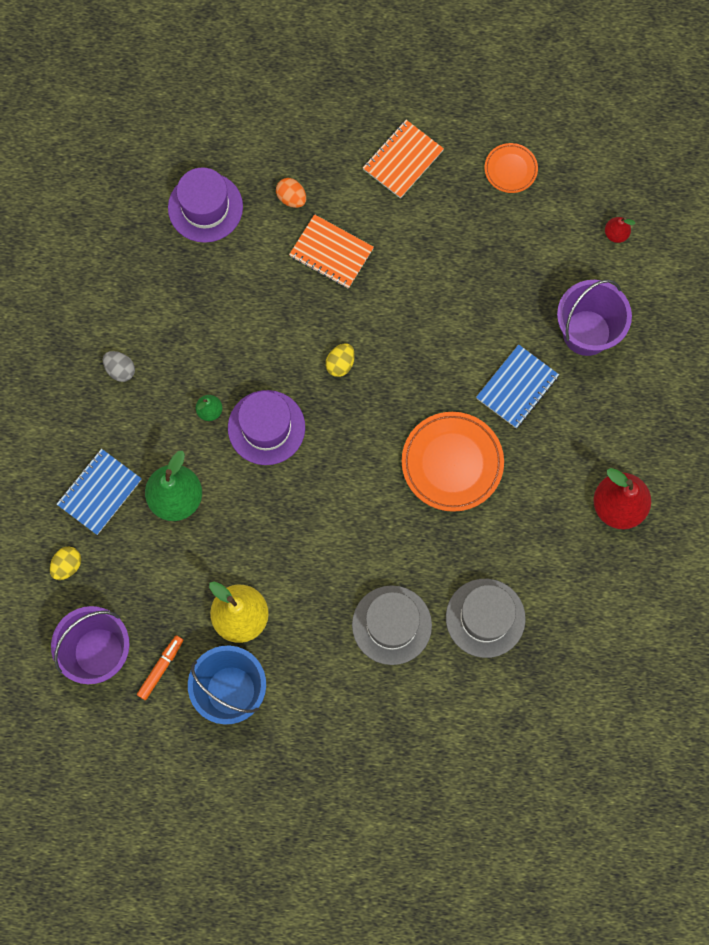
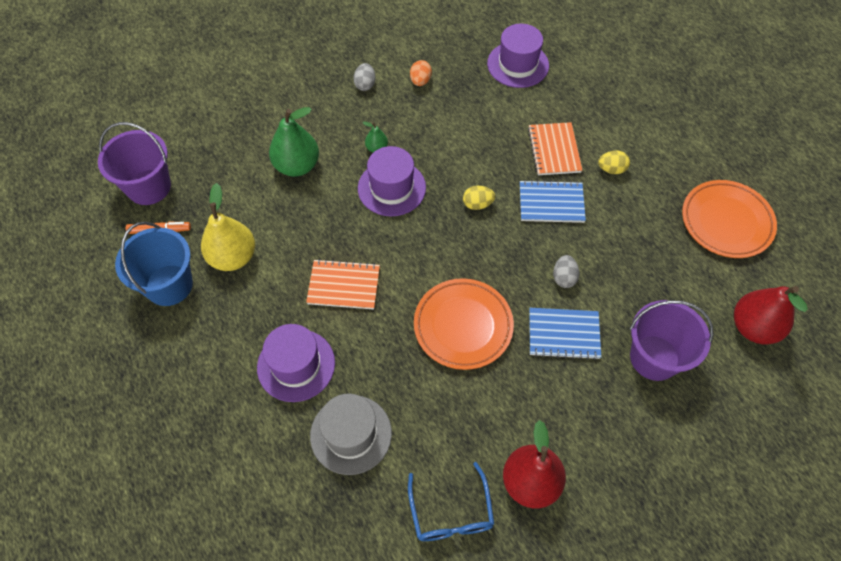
camera: 55 degrees right, 15 degrees down
yellow egg [50,547,81,580] -> yellow egg moved to [598,150,630,174]
blue notebook [57,449,142,535] -> blue notebook moved to [520,180,586,223]
orange egg [276,178,306,208] -> orange egg moved to [410,60,432,86]
grey hat [352,585,432,665] -> purple hat [257,324,335,402]
orange notebook [363,120,444,198] -> orange notebook moved to [306,259,380,310]
orange plate [485,143,538,193] -> orange plate [682,180,777,258], size x1.83
red pear [605,217,635,243] -> red pear [734,286,808,345], size x2.09
none -> blue glasses [408,462,494,541]
none -> grey egg [553,255,579,288]

